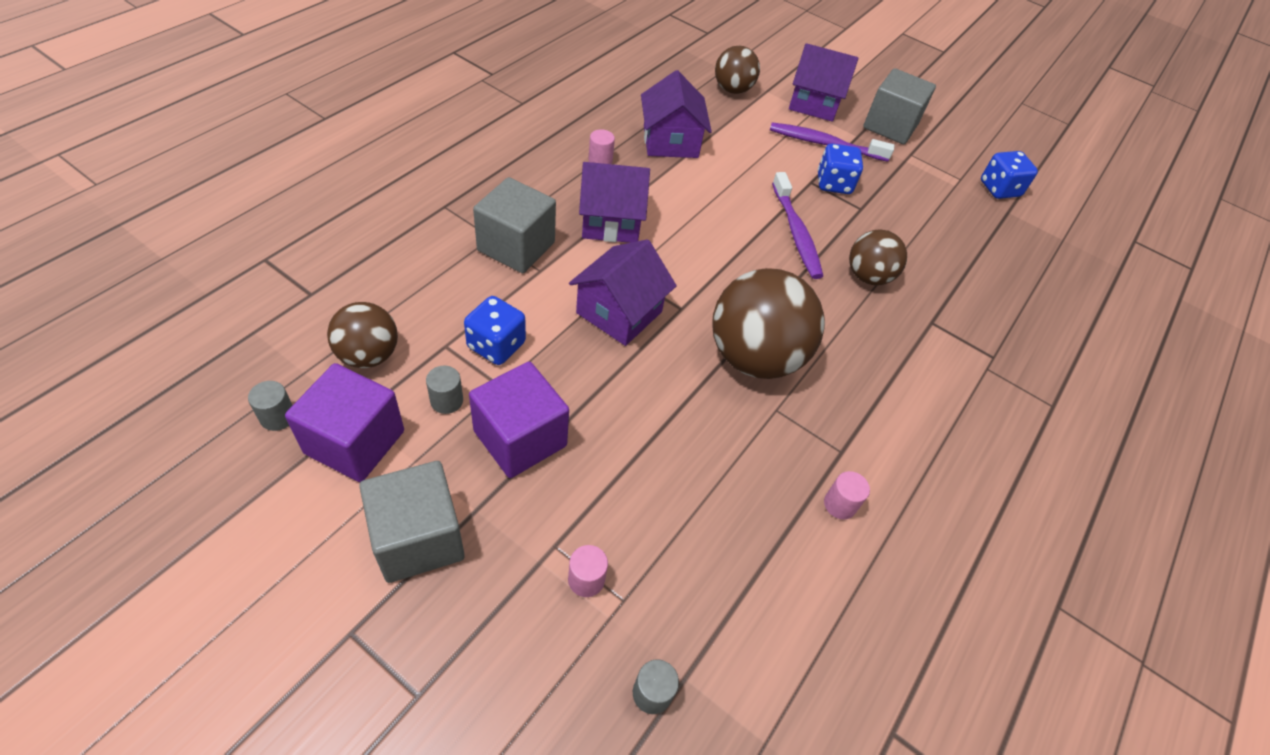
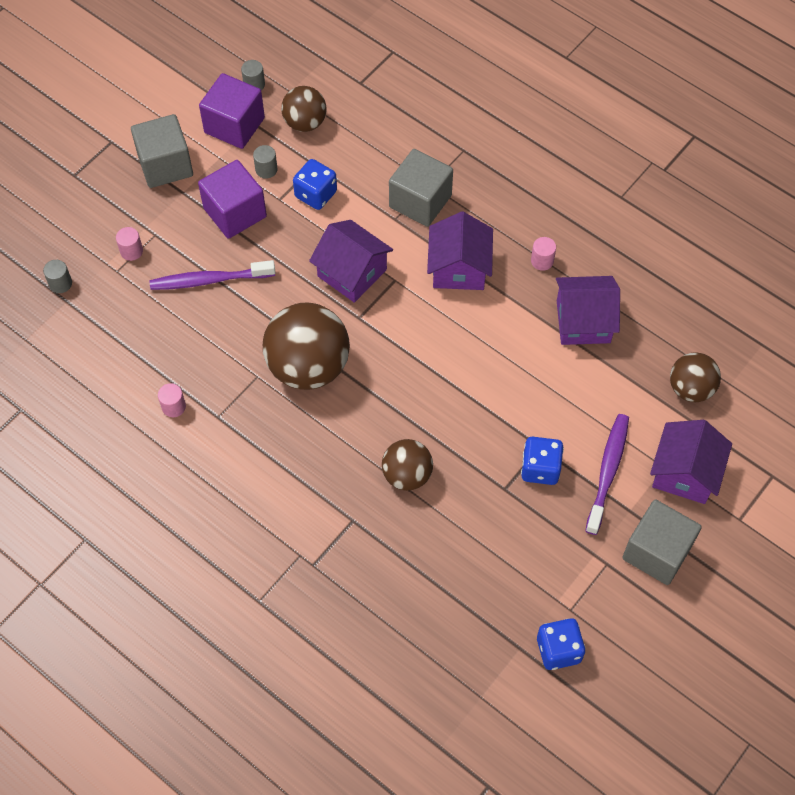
camera: 100 degrees right, 10 degrees up
purple toothbrush [772,172,823,279] -> purple toothbrush moved to [150,260,276,290]

